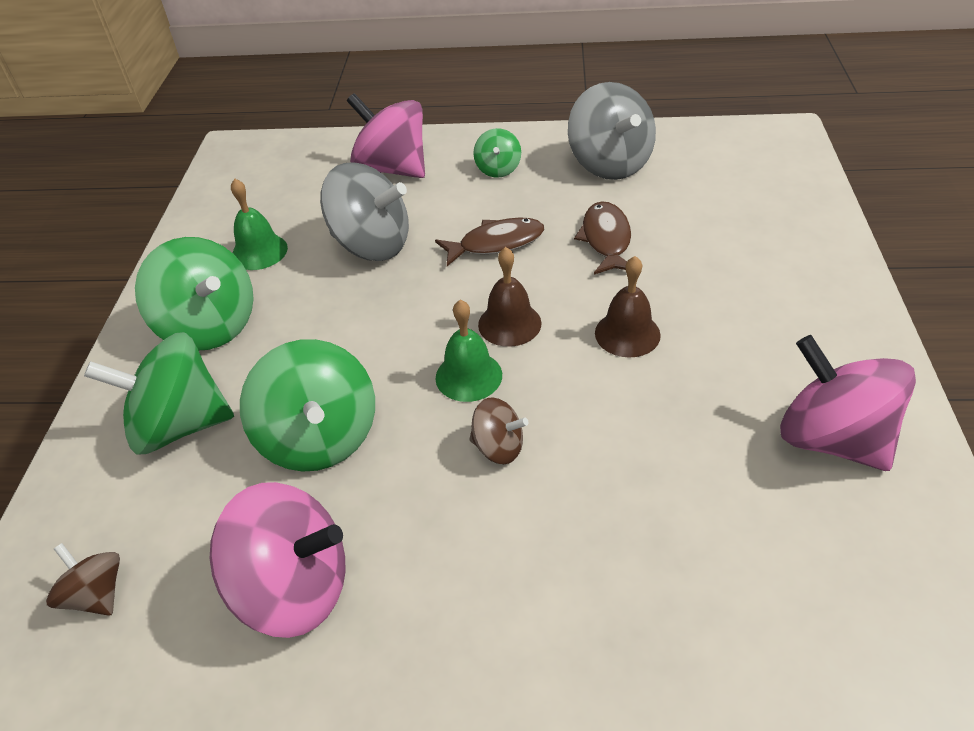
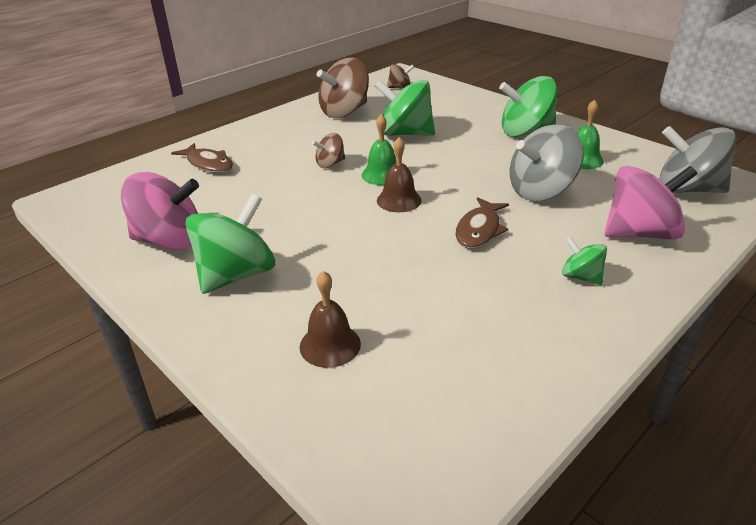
camera: 130 degrees right, 10 degrees down
green spinning top [84,332,234,455] -> green spinning top moved to [185,194,275,294]
pink spinning top [210,482,346,638] -> brown spinning top [317,58,369,118]
grey spinning top [568,82,656,180] -> grey spinning top moved to [659,126,737,193]
brown fish [574,201,631,275] -> brown fish moved to [171,143,233,173]
brown bell [595,256,661,357] -> brown bell moved to [300,271,361,368]

